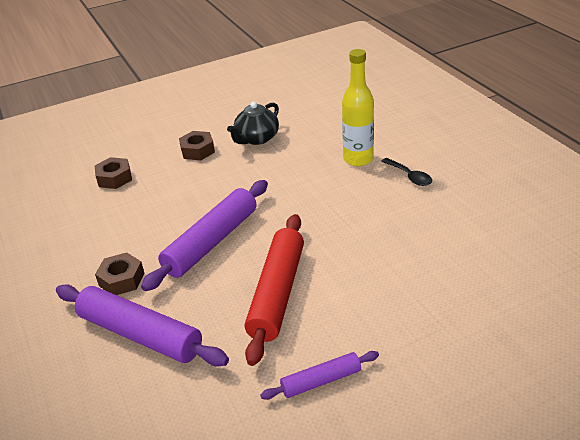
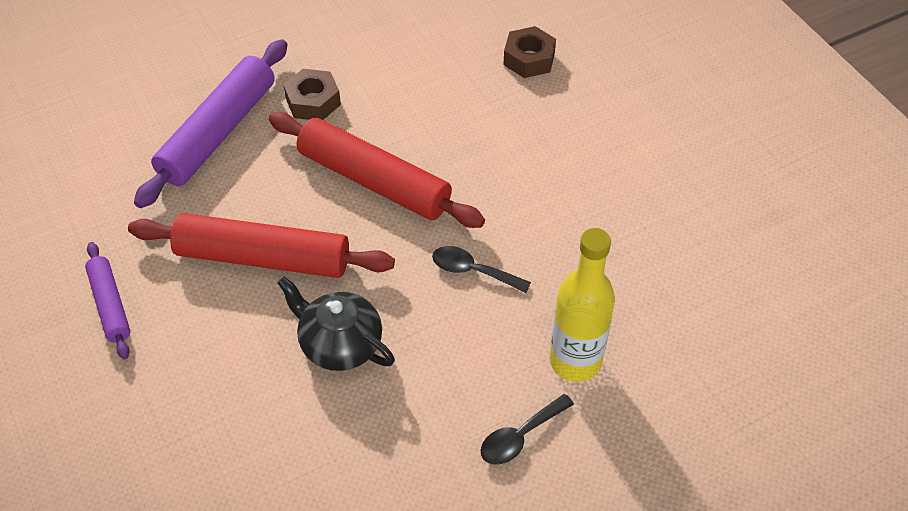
camera: 85 degrees right, 15 degrees up
purple rolling pin [141,180,268,291] -> red rolling pin [268,112,485,228]
brown nut [179,131,215,160] -> none
black teapot [227,102,279,145] -> black teapot moved to [277,276,395,371]
none -> black spoon [432,246,531,293]

